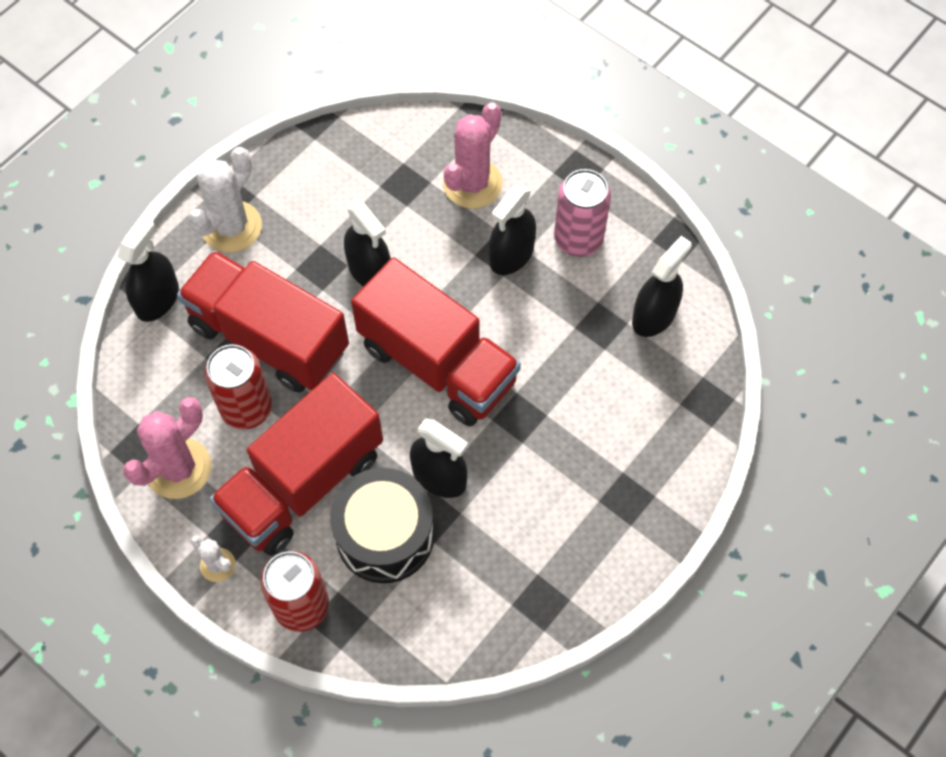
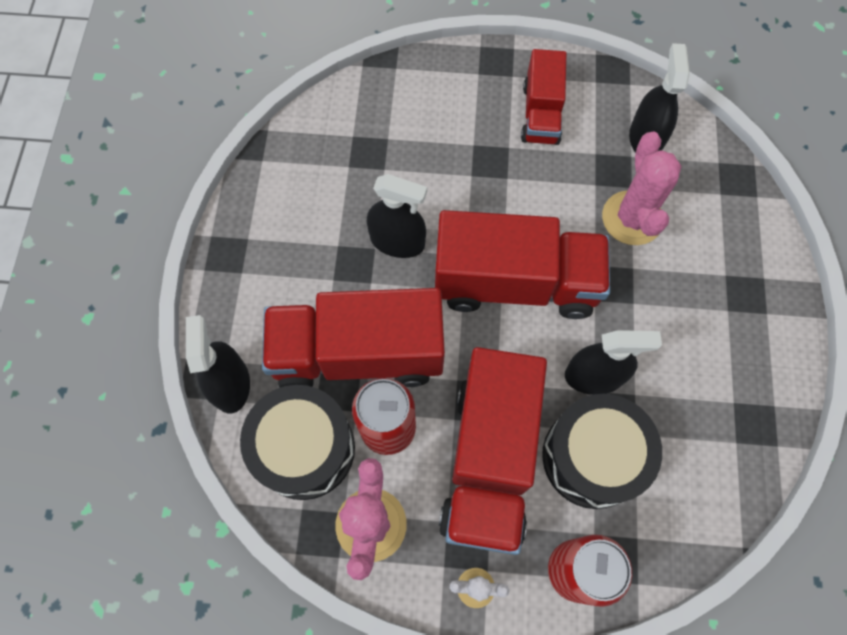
camera: 35 degrees left, 5 degrees up
white cactus [188,147,262,253] -> none
pink cactus [443,102,503,209] -> pink cactus moved to [602,132,682,245]
black spray bottle [489,184,536,275] -> none
pink can [554,169,611,257] -> red truck [521,49,566,145]
none -> black drum [240,385,355,500]

